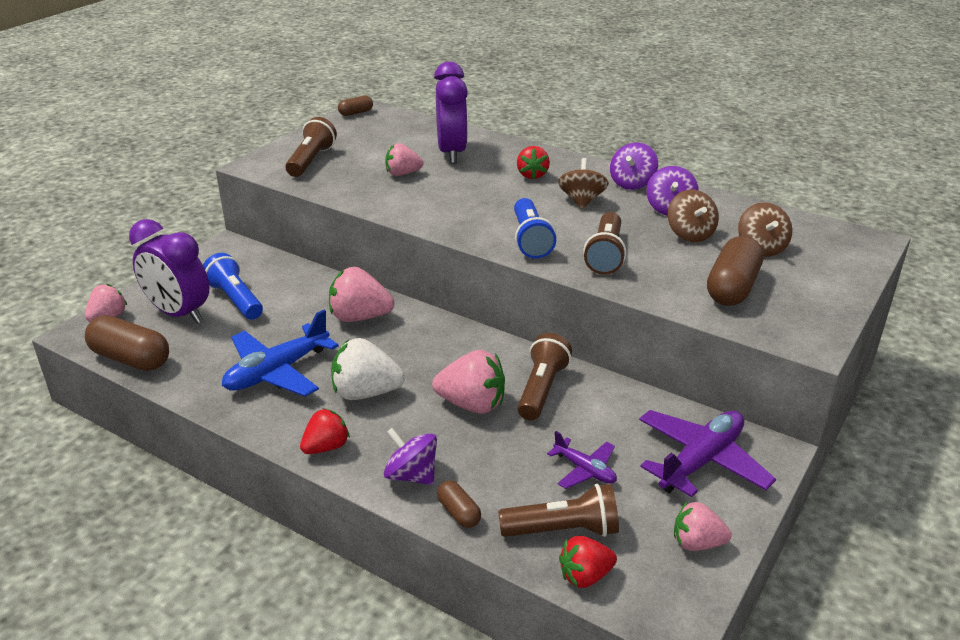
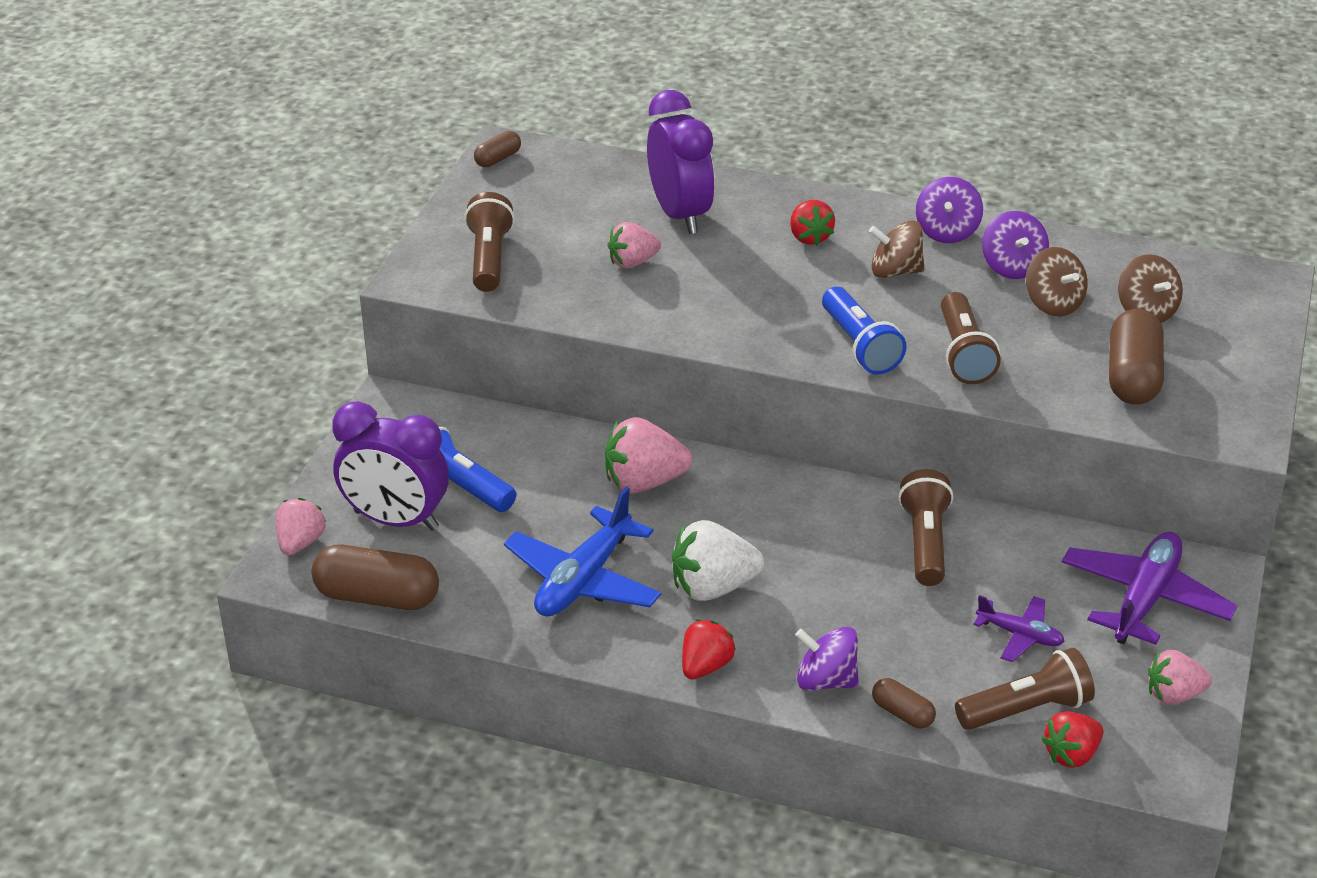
camera: 15 degrees left, 5 degrees up
pink strawberry [432,350,505,414] -> none
brown spinning top [558,158,609,209] -> brown spinning top turned 75 degrees counterclockwise [869,221,925,278]

